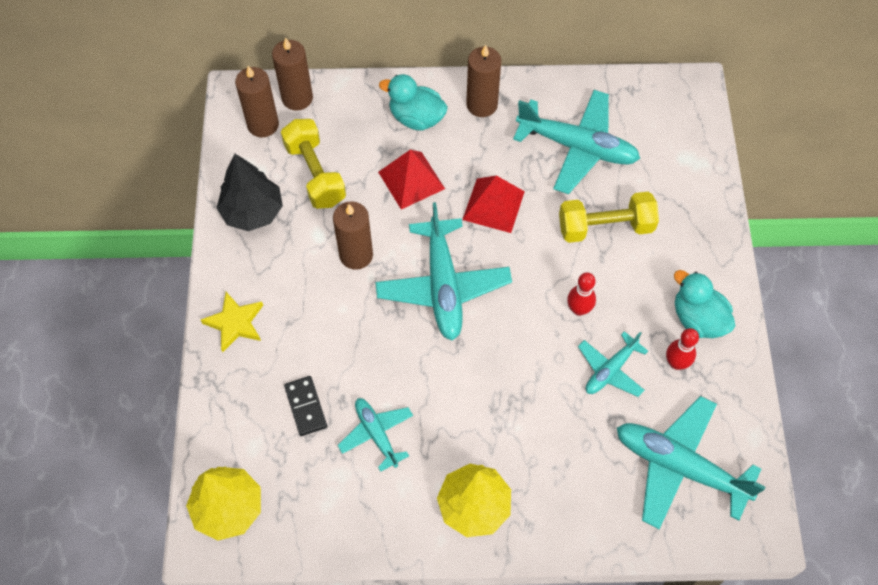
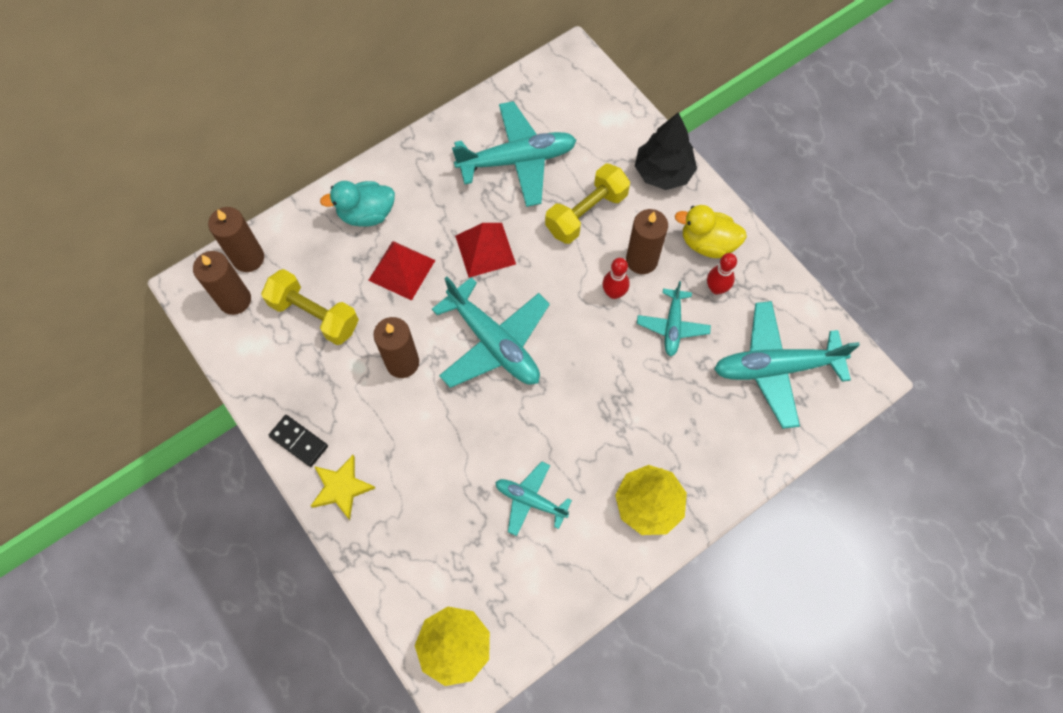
camera: 35 degrees left, 5 degrees up
black tree [216,154,283,231] -> black tree moved to [635,112,697,190]
black domino [284,376,327,436] -> black domino moved to [269,415,328,467]
brown candle [466,45,501,117] -> brown candle moved to [626,209,668,274]
turquoise duck [674,270,735,338] -> yellow duck [675,205,747,258]

